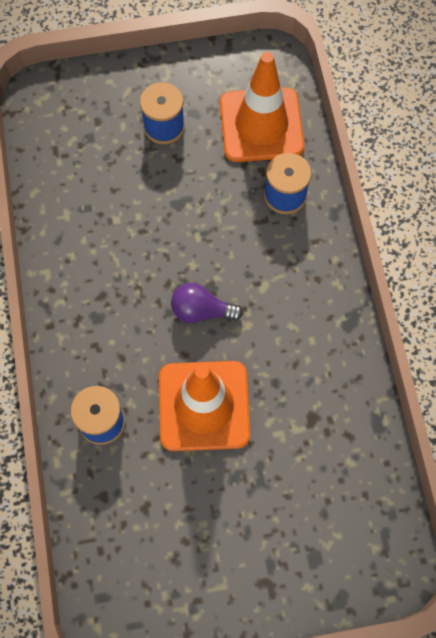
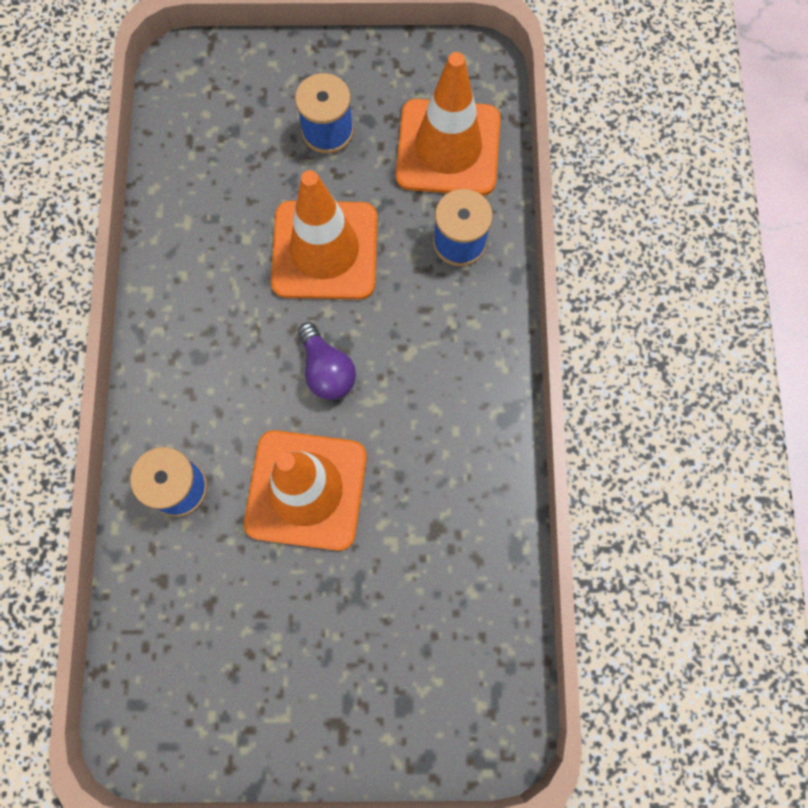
camera: 10 degrees right, 5 degrees up
purple light bulb [171,283,243,323] -> purple light bulb turned 135 degrees counterclockwise [298,322,356,400]
none -> orange traffic cone [271,170,377,299]

